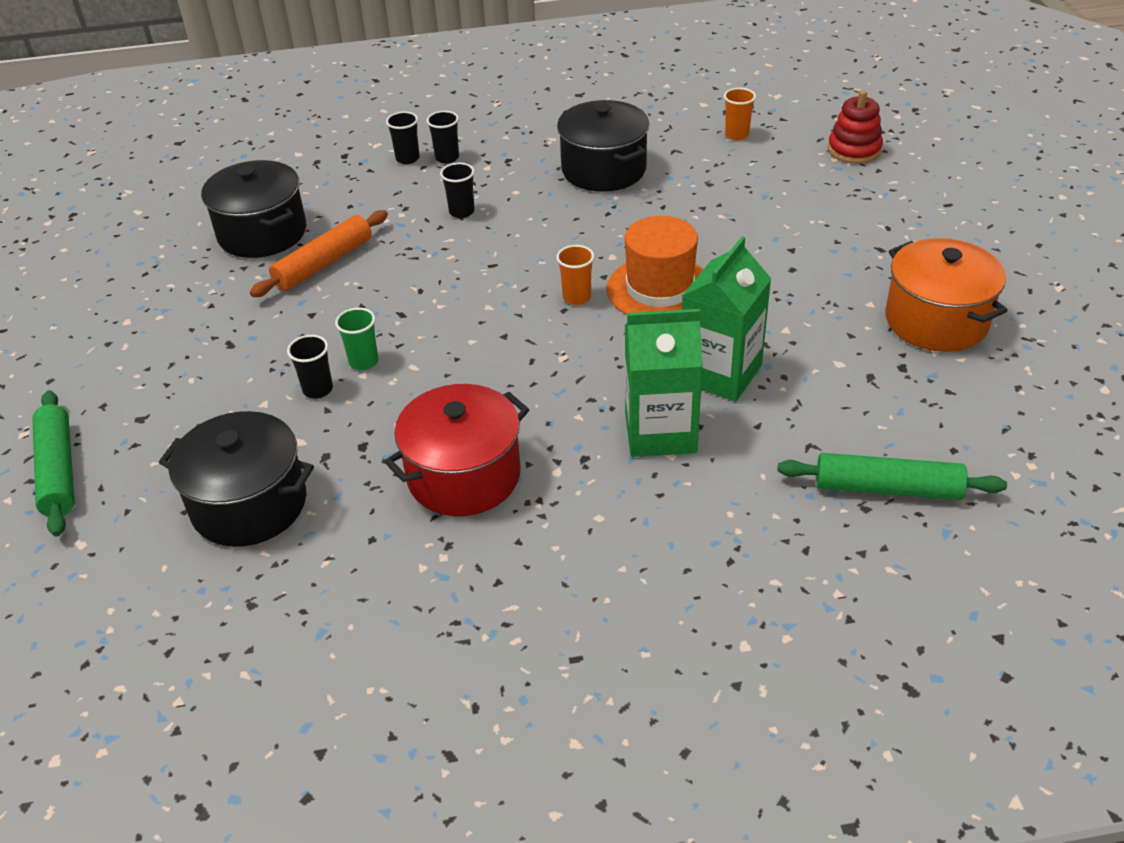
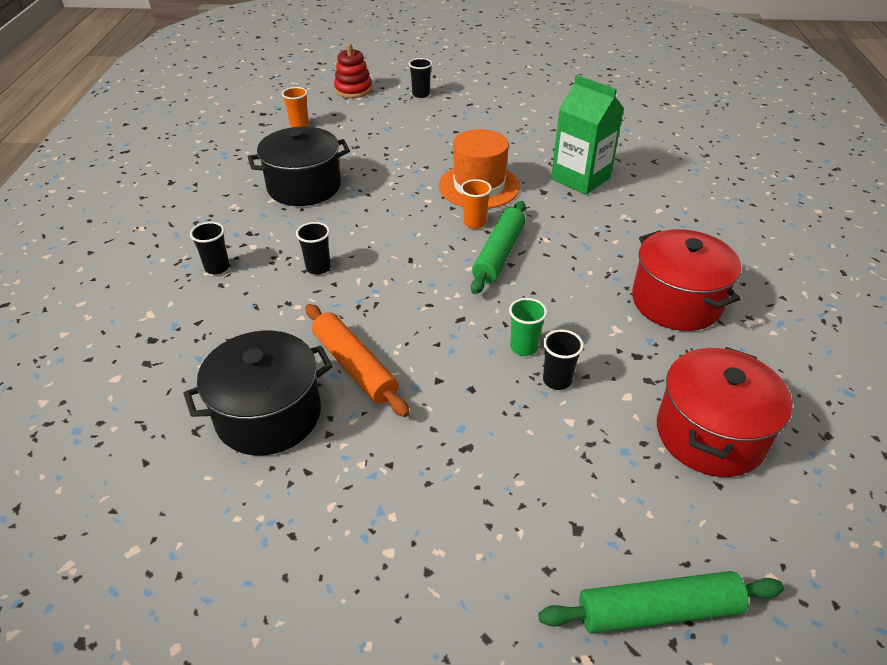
camera: 80 degrees left, 0 degrees up
black pot [159,411,314,547] -> red pot [657,347,793,477]
black cup [386,111,420,164] -> black cup moved to [409,58,432,98]
green carton [625,309,703,457] -> none
green rolling pin [777,453,1007,500] -> green rolling pin moved to [471,201,526,294]
orange pot [885,238,1007,352] -> none

